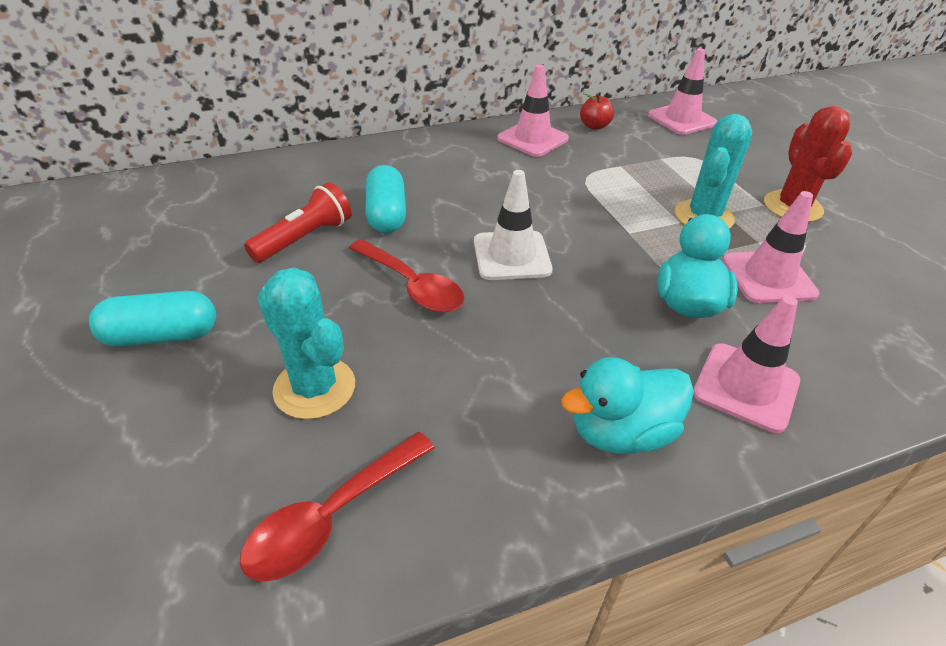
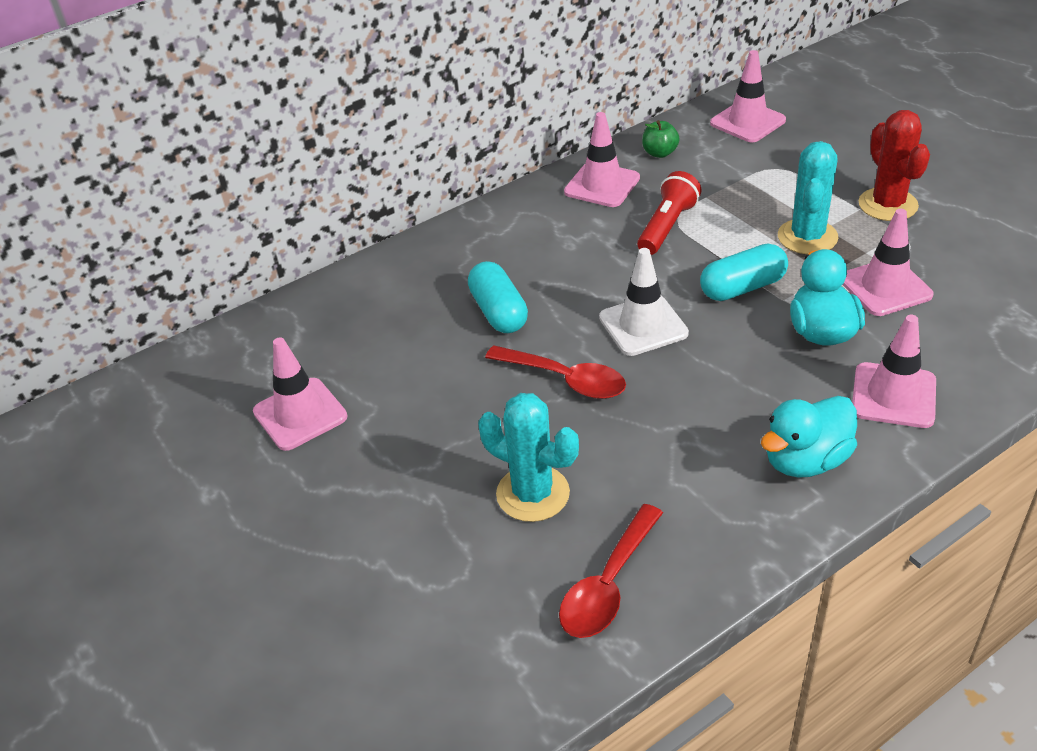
camera: 10 degrees left, 0 degrees up
turquoise capsule [89,291,216,346] -> turquoise capsule moved to [700,244,788,301]
red flashlight [244,182,352,263] -> red flashlight moved to [637,171,702,255]
red apple [580,93,614,130] -> green apple [642,120,680,158]
none -> pink traffic cone [253,337,348,451]

